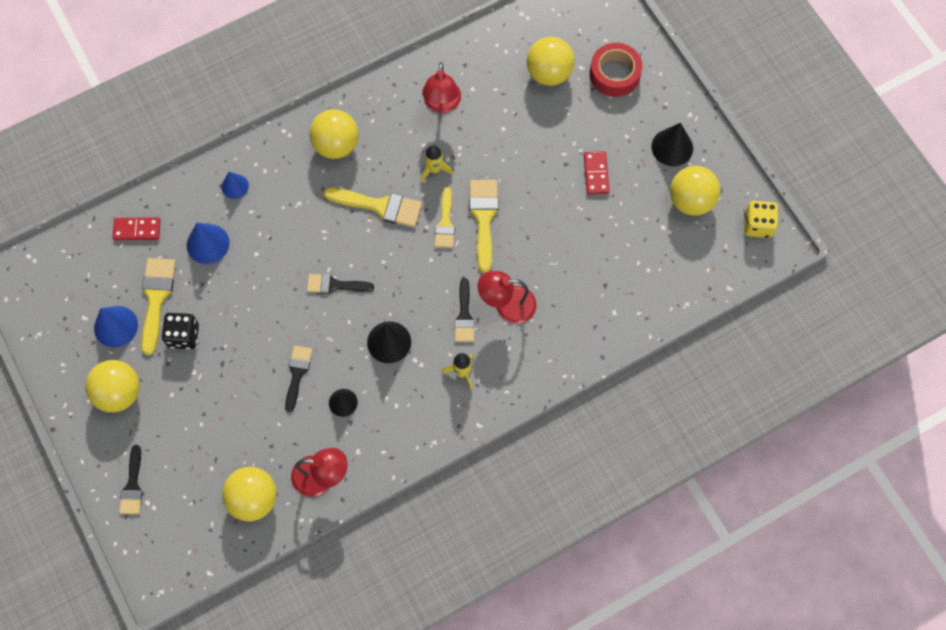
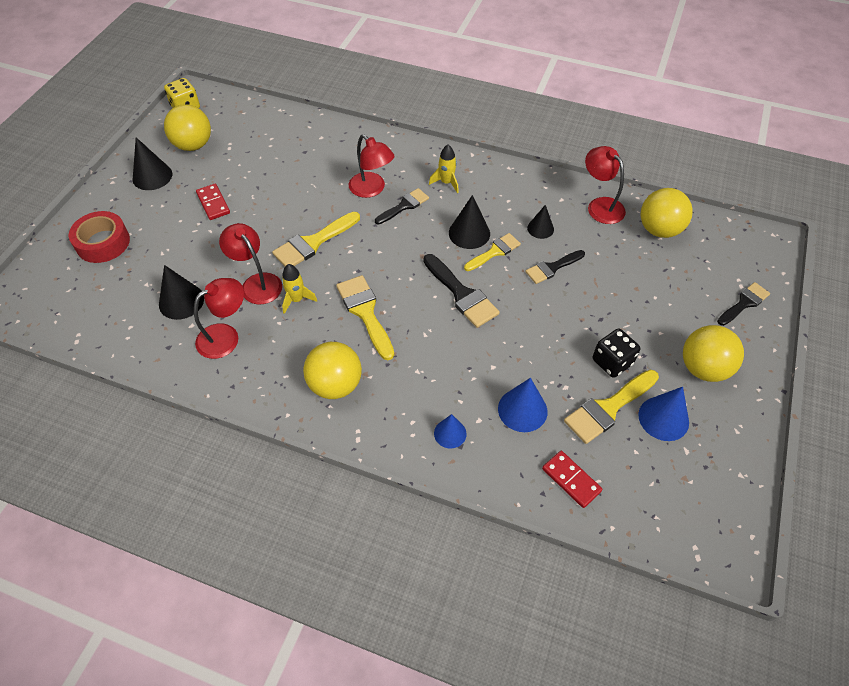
camera: 130 degrees left, 15 degrees down
black brush [307,274,374,294] -> black brush [423,254,500,328], size x1.51
yellow brush [434,187,455,248] -> yellow brush moved to [464,233,521,271]
yellow ball [527,37,575,86] -> none
red domino [584,151,610,195] -> red domino turned 75 degrees counterclockwise [196,184,230,220]
none -> black cone [159,265,204,320]
none -> red lamp [219,223,282,304]

